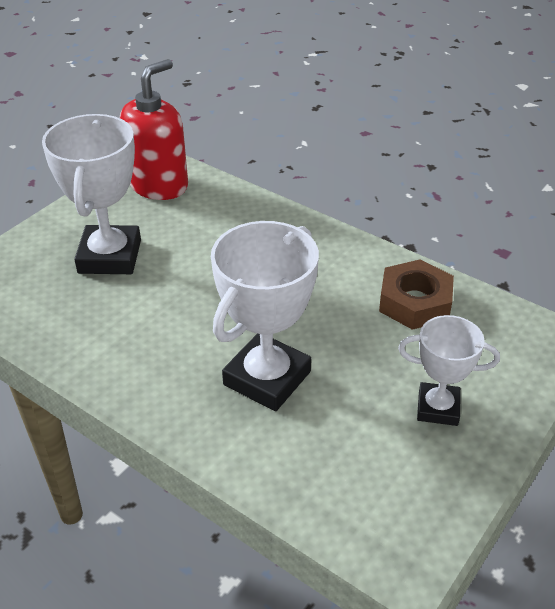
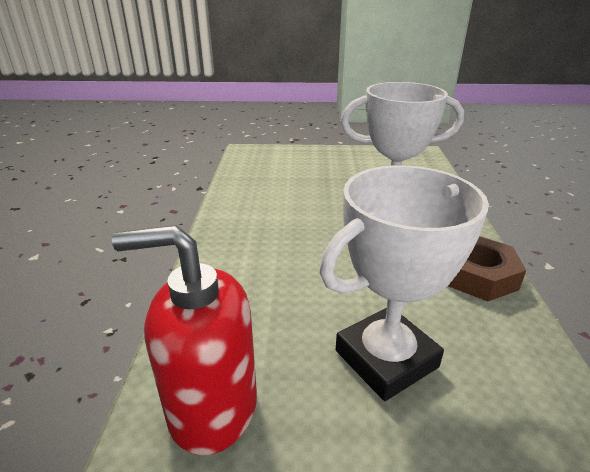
camera: 125 degrees left, 10 degrees down
brown nut [379,259,454,330] -> brown nut moved to [448,236,526,301]
white trophy [398,315,500,426] -> none

